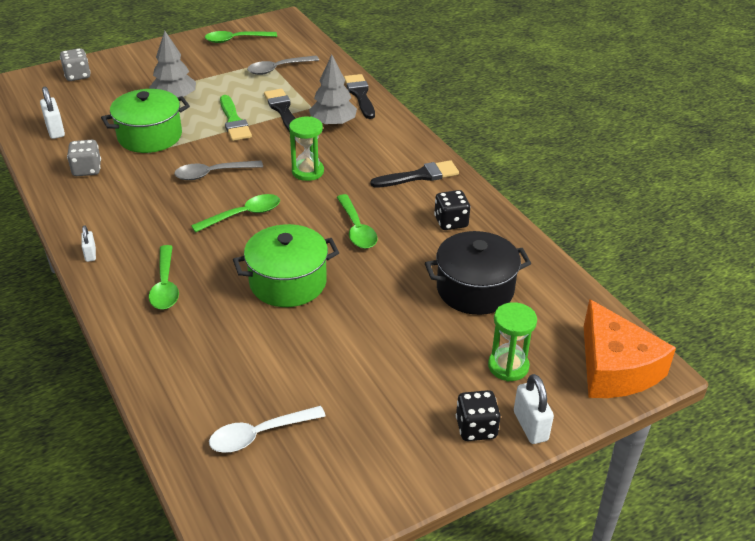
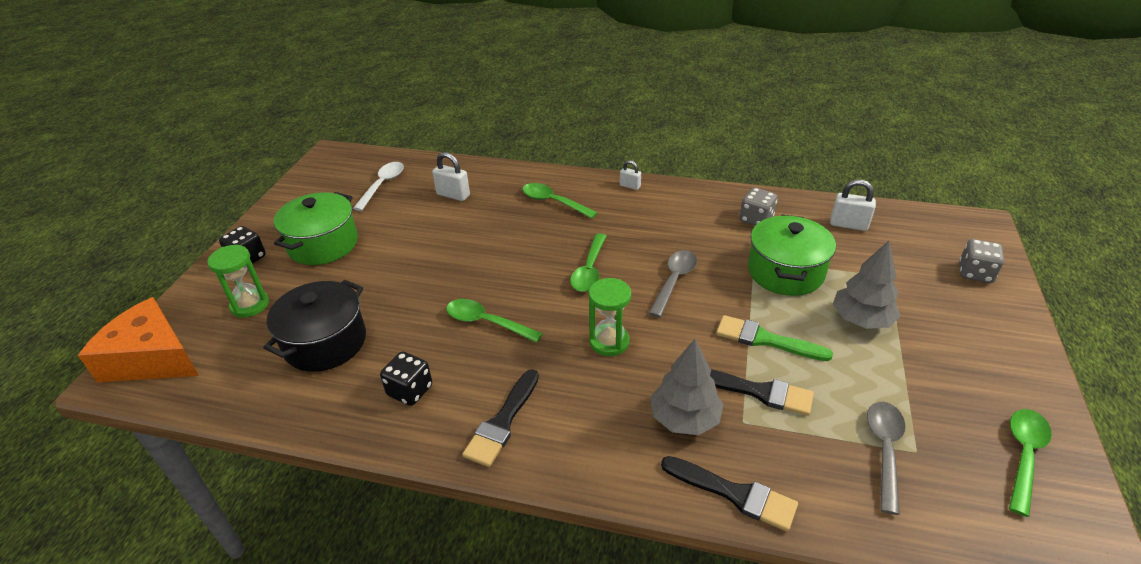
camera: 135 degrees right, 0 degrees up
green pot [233,224,339,307] -> green pot moved to [274,192,358,265]
white padlock [514,374,554,444] -> white padlock moved to [432,152,470,201]

